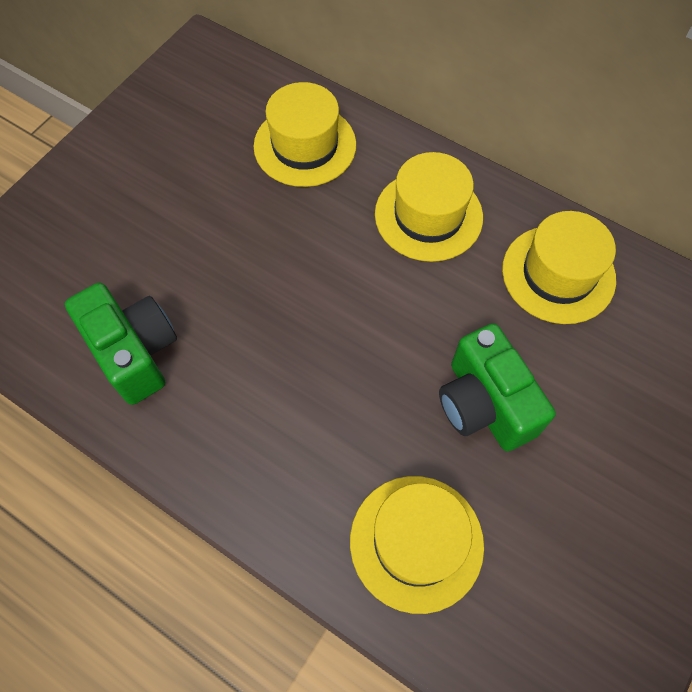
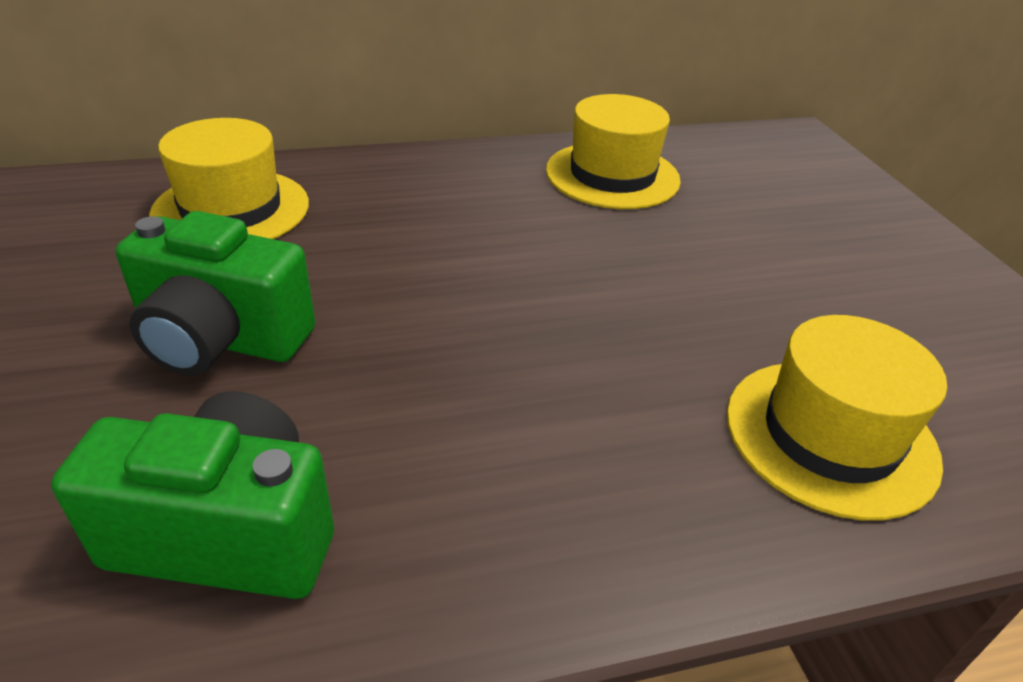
camera: 50 degrees left, 25 degrees down
yellow hat [375,152,483,262] -> none
green camera [439,323,556,451] -> green camera moved to [116,211,315,376]

